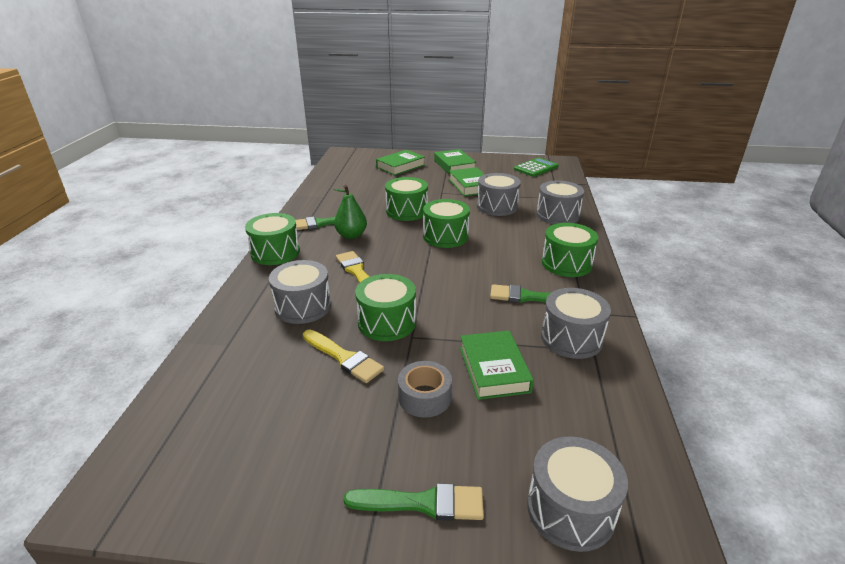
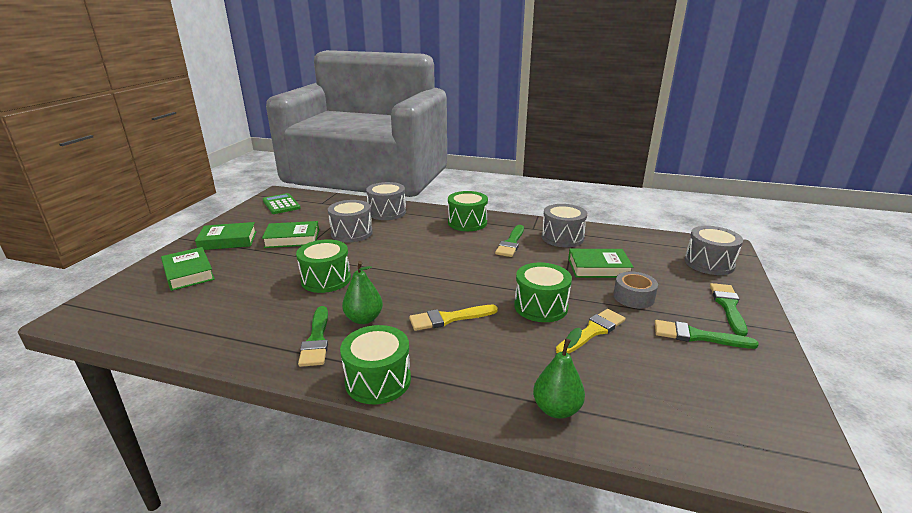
camera: 80 degrees left, 5 degrees down
grey drum [269,260,331,324] -> none
green drum [423,199,470,248] -> none
none -> green pear [533,328,585,419]
none -> green brush [655,320,759,349]

